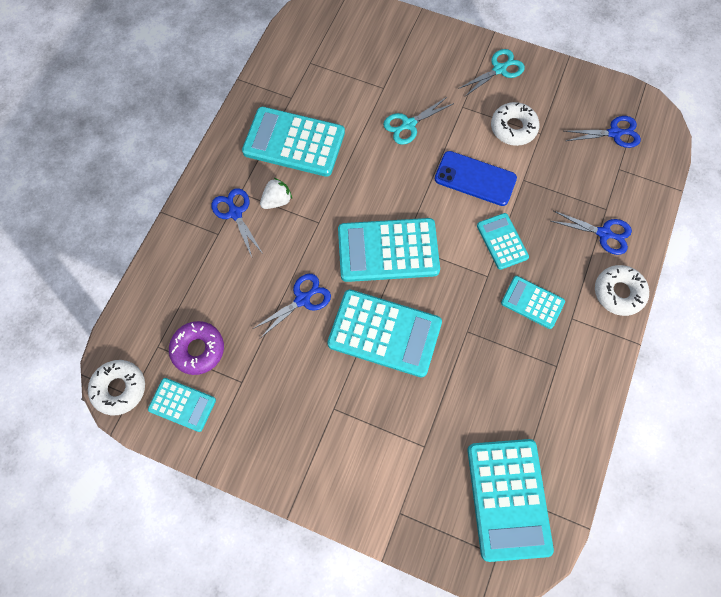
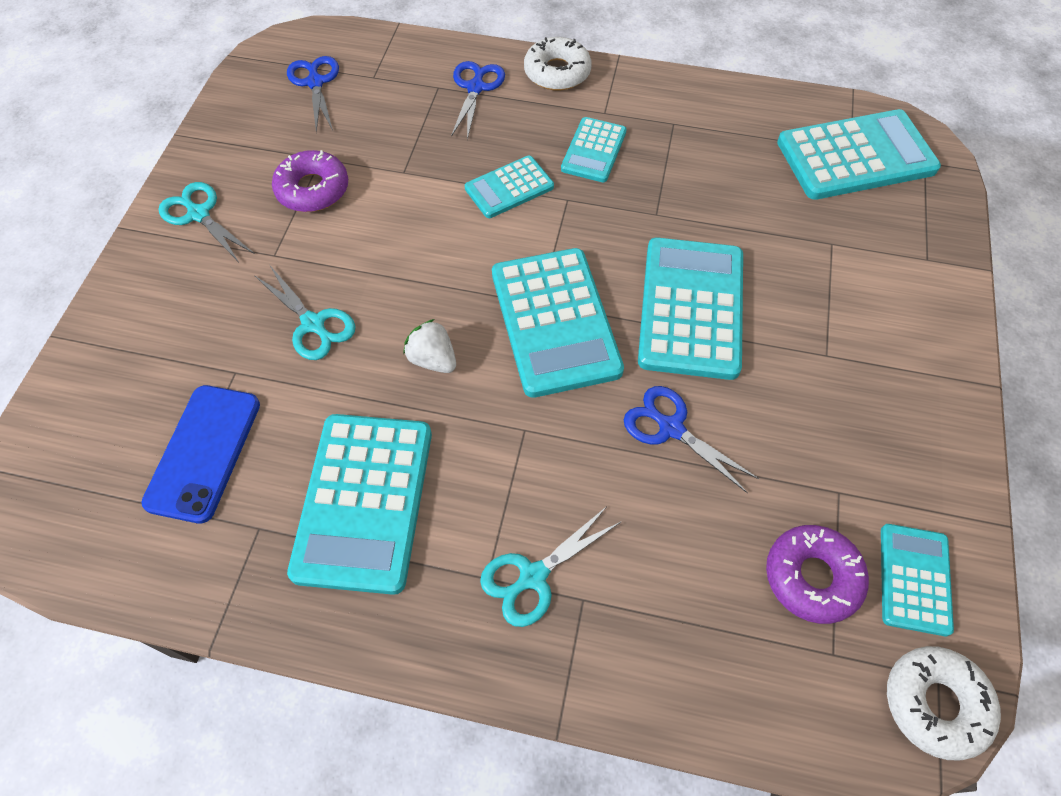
camera: 100 degrees left, 10 degrees down
blue scissors [211,188,263,257] -> turquoise scissors [480,506,622,627]
white strawberry [260,178,292,209] -> white strawberry moved to [403,319,456,373]
blue phone [435,151,517,206] -> blue phone moved to [141,385,260,524]
white donut [491,102,540,146] -> purple donut [272,150,348,212]

